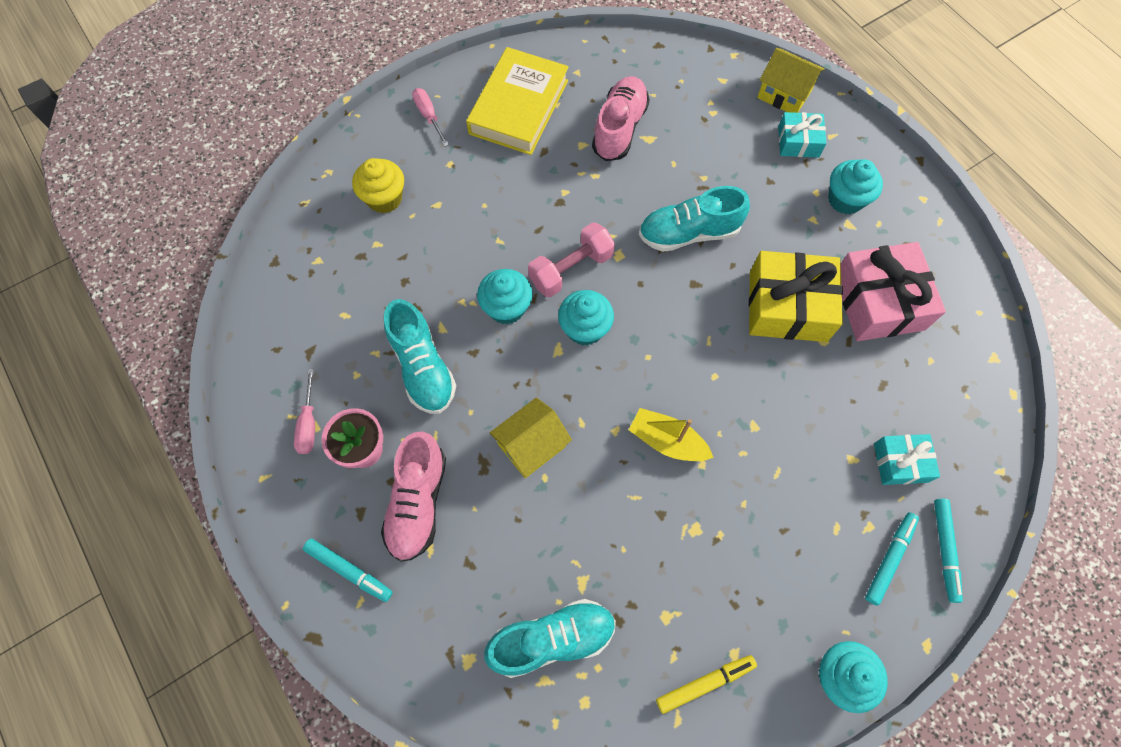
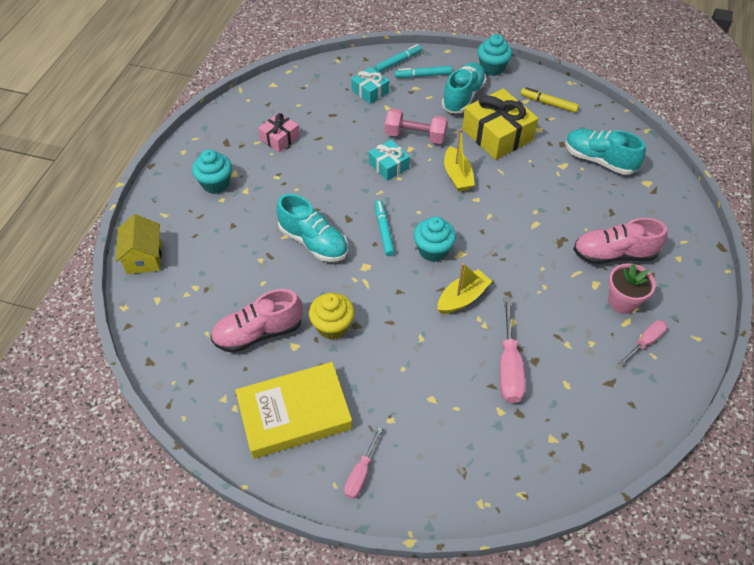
camera: 130 degrees left, 15 degrees down
turquoise marker [303,538,393,602] -> turquoise marker moved to [375,200,395,256]
yellow cupcake [352,158,404,213] -> yellow cupcake moved to [309,293,355,340]
pink shoe [381,431,446,562] -> pink shoe turned 150 degrees counterclockwise [573,218,667,264]
turquoise shoe [384,299,456,414] -> turquoise shoe moved to [442,62,486,113]
turquoise cupcake [477,269,532,325] -> yellow boat [437,263,492,314]
yellow house [490,397,572,478] -> none
pink dumbbell [528,222,615,297] -> pink dumbbell moved to [385,108,448,144]
yellow gift [749,251,843,342] -> yellow gift moved to [462,89,539,160]
turquoise gift [778,112,827,158] -> turquoise gift moved to [369,140,410,181]
pink gift [841,242,946,341] -> pink gift [258,113,300,152], size x0.55
none -> pink screwdriver [500,297,525,403]

